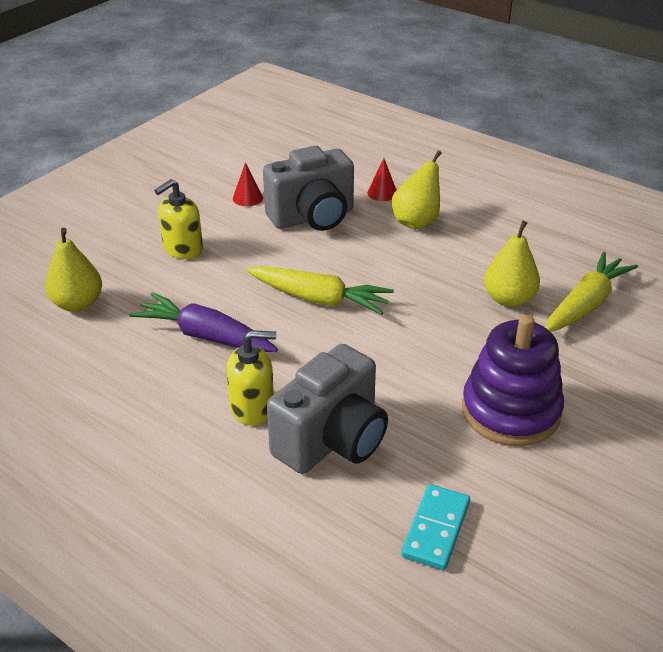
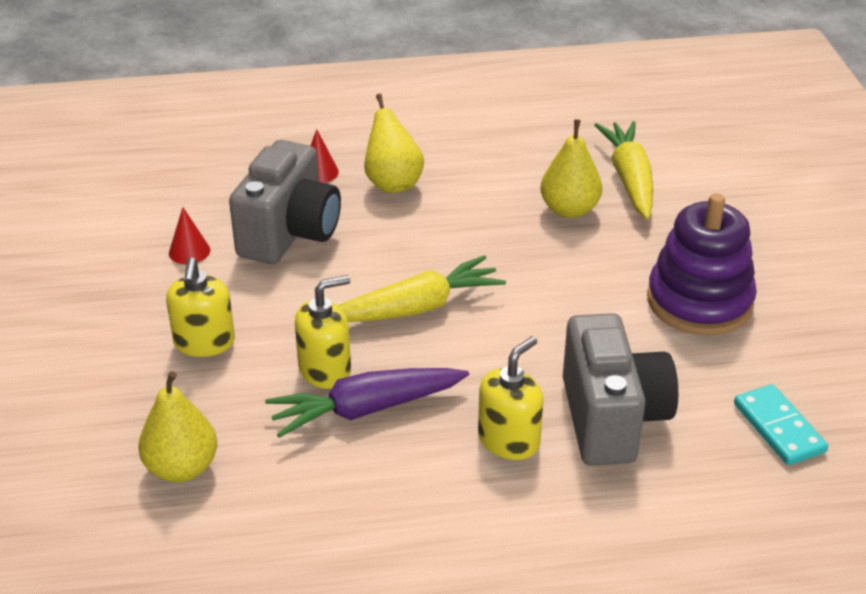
camera: 45 degrees left, 0 degrees up
none -> yellow soap dispenser [295,275,351,389]

